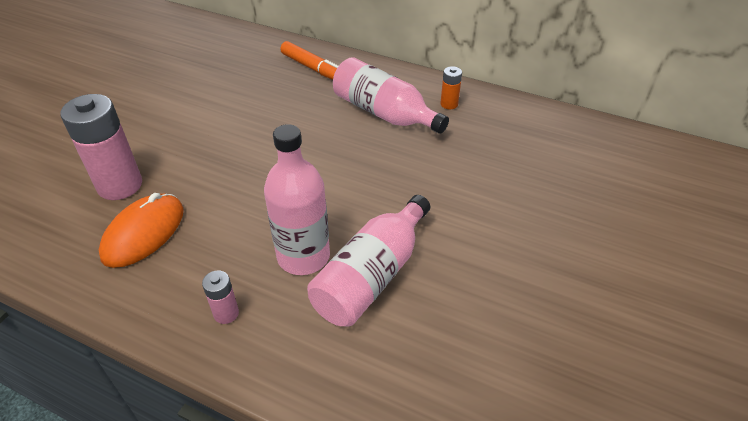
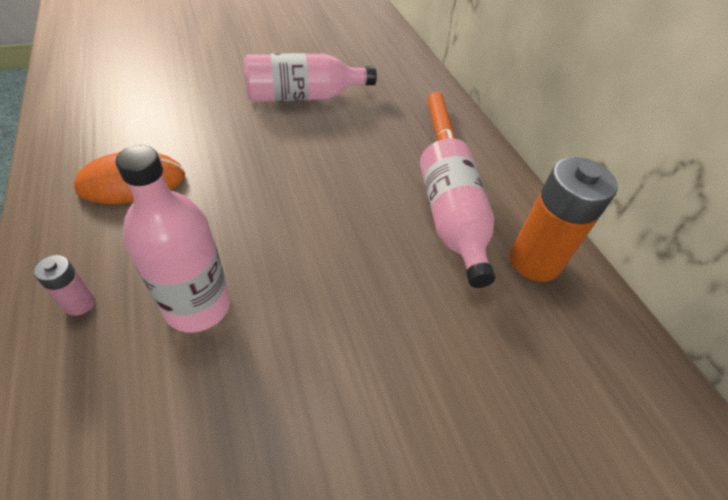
camera: 40 degrees right, 5 degrees up
pink battery [60,94,142,200] -> none
pink bottle [307,195,430,326] -> pink bottle moved to [244,53,377,102]
orange battery [440,66,462,109] -> orange battery [510,157,618,282], size x2.13

